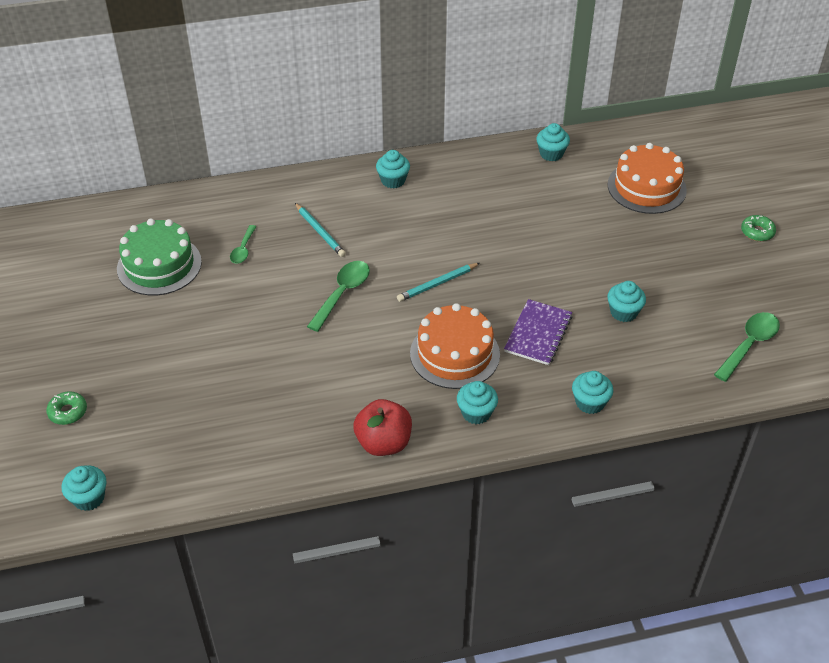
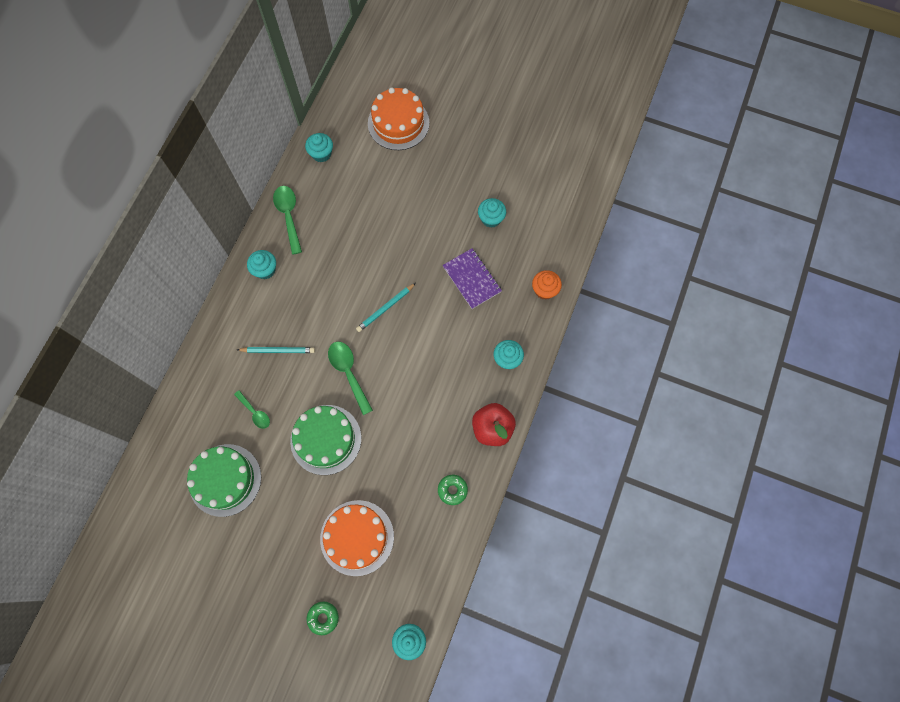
camera: 55 degrees left, 25 degrees up
turquoise pencil [397,263,480,302] -> turquoise pencil turned 45 degrees clockwise [356,283,416,332]
orange cake [410,303,500,389] -> orange cake moved to [320,500,394,576]
turquoise cupcake [572,371,613,414] -> orange cupcake [532,270,562,300]
green spoon [714,312,780,382] -> green spoon moved to [273,186,302,255]
green donut [741,215,776,241] -> green donut moved to [438,475,468,505]
none -> green cake [290,405,361,475]

